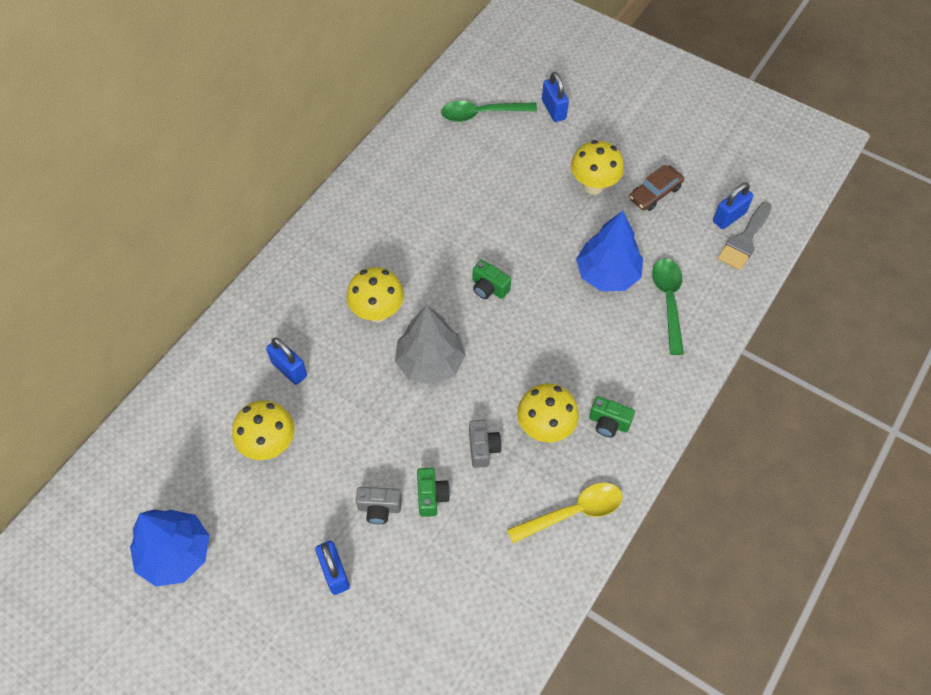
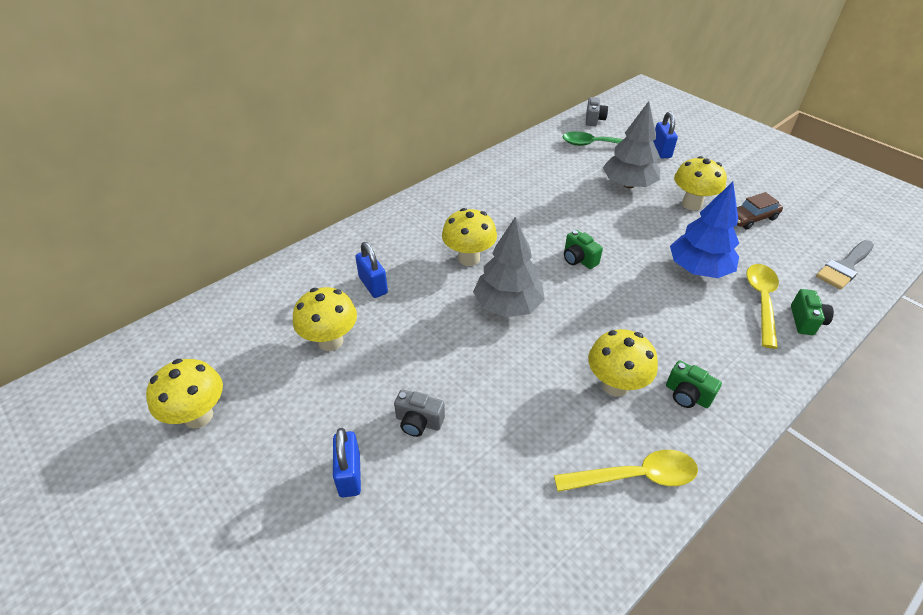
camera: 15 degrees right, 15 degrees down
blue tree [130,509,210,587] -> yellow mushroom [146,359,223,429]
green camera [417,468,450,517] -> green camera moved to [791,289,834,335]
grey camera [469,420,502,468] -> grey camera moved to [586,97,608,126]
green spoon [652,259,684,355] -> yellow spoon [746,264,779,349]
blue padlock [713,183,753,229] -> none
none -> grey tree [603,101,660,188]

